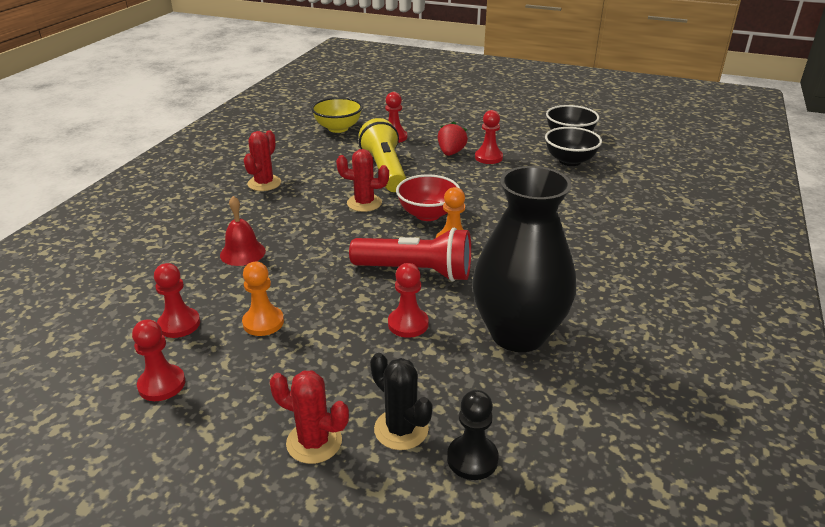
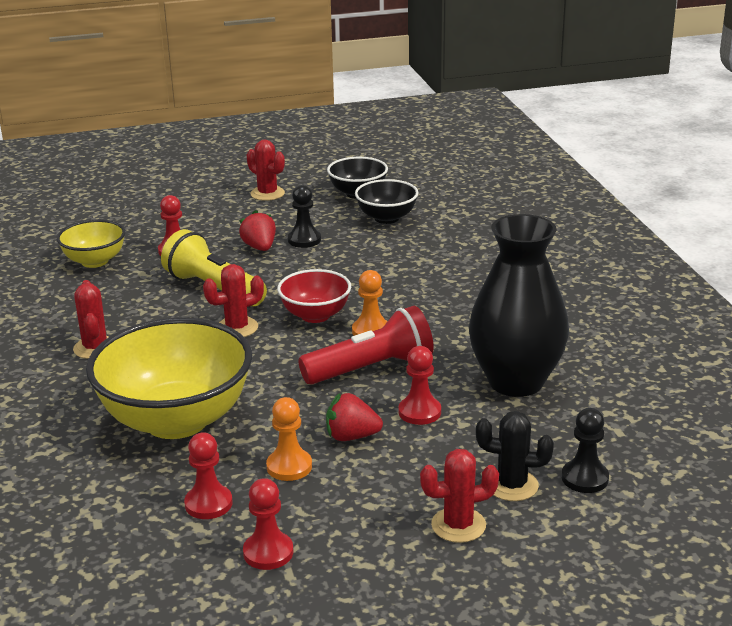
camera: 35 degrees left, 5 degrees down
red bell [220,196,266,266] -> yellow bowl [86,318,252,439]
red pawn [475,110,503,164] -> black pawn [288,185,321,248]
none -> red cactus [247,139,285,201]
none -> red strawberry [326,393,383,441]

